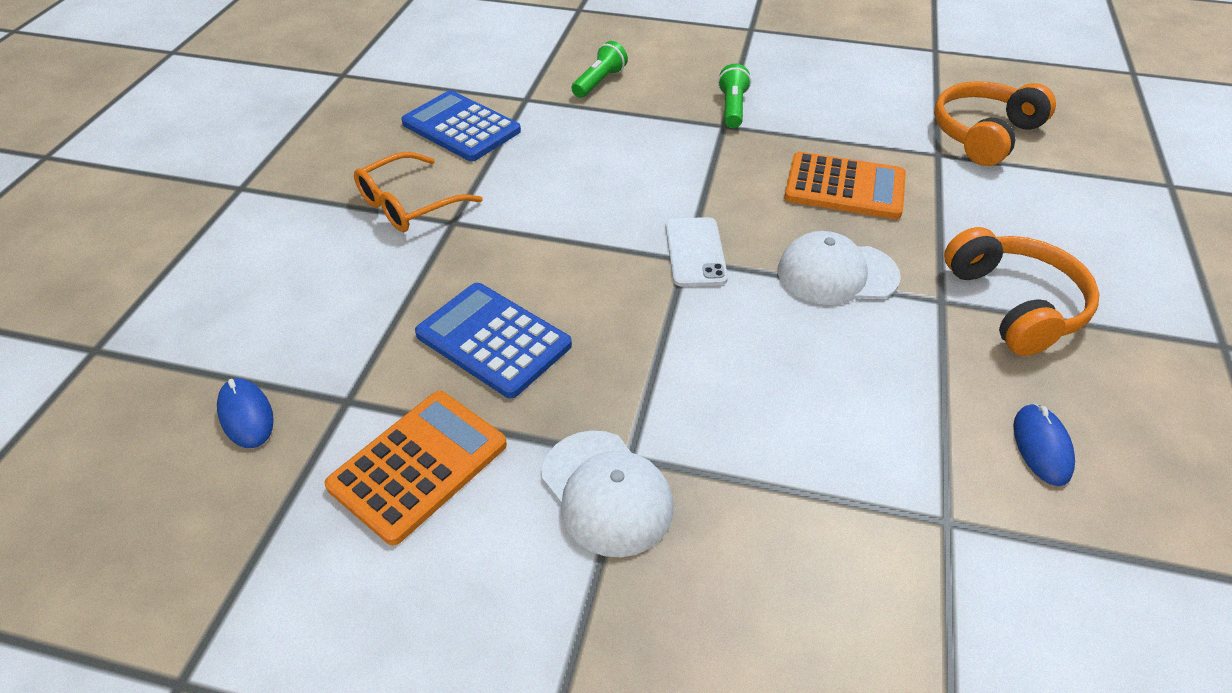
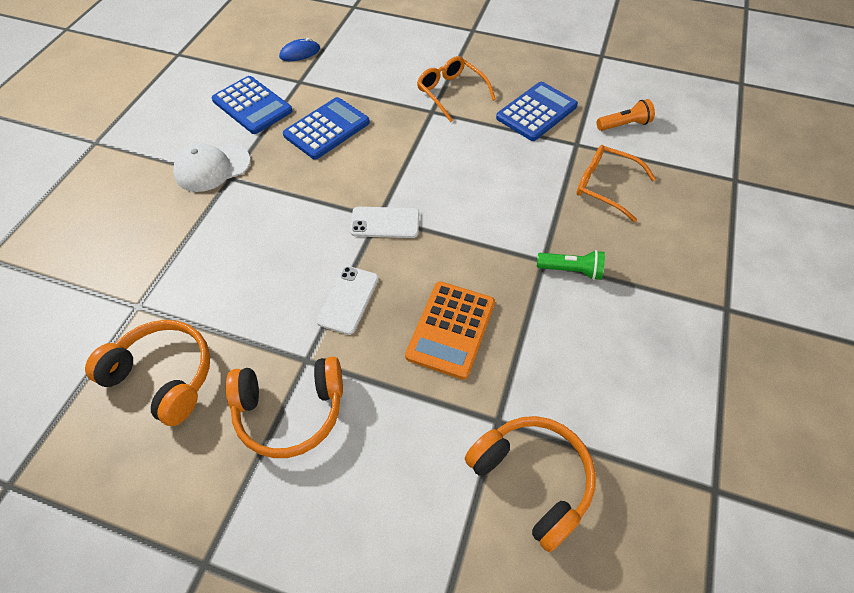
camera: 95 degrees right, 10 degrees up
orange calculator [325,391,507,545] -> blue calculator [212,76,293,134]
green flashlight [571,41,628,98] -> orange glasses [576,145,656,222]
white cap [778,231,901,305] -> white phone [316,266,378,335]
blue mouse [1014,403,1075,486] -> orange headphones [85,320,210,426]
none -> orange flashlight [597,99,655,131]

